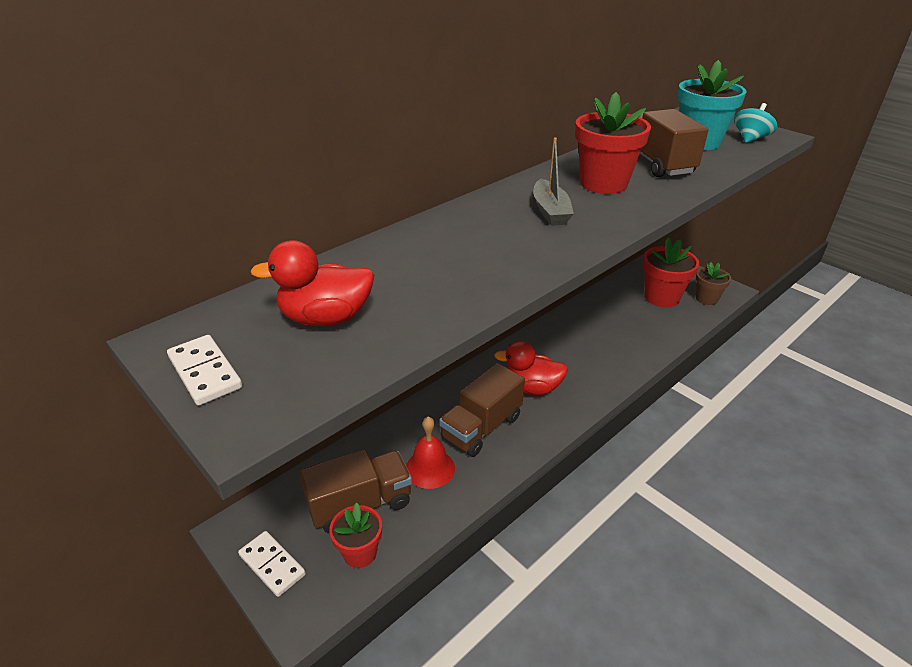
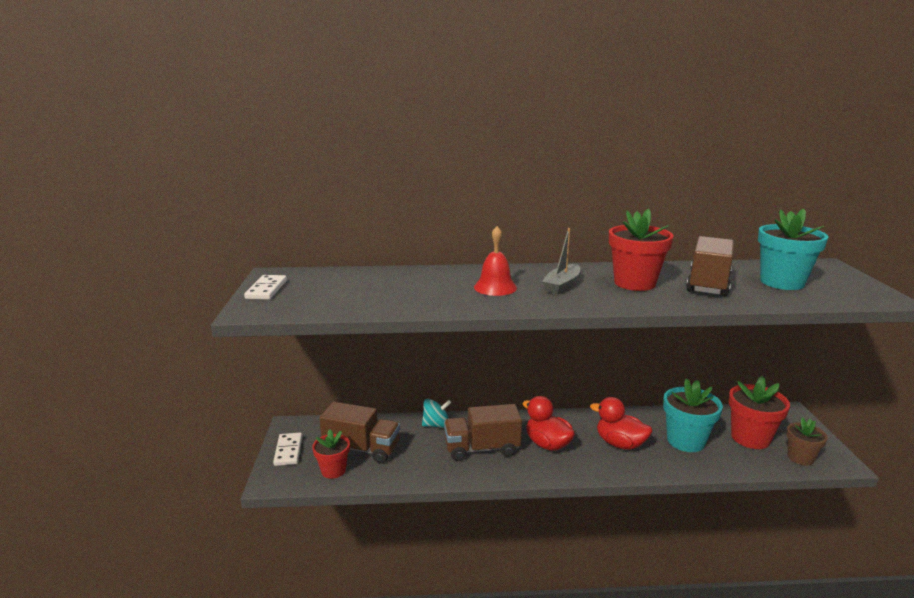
camera: 40 degrees right, 15 degrees down
red duck [250,240,375,326] -> red duck moved to [590,397,652,450]
red bell [406,417,455,489] -> red bell moved to [474,226,517,296]
turquoise spinning top [734,103,777,143] -> turquoise spinning top moved to [422,399,451,428]
none -> turquoise flower pot [663,378,723,452]

